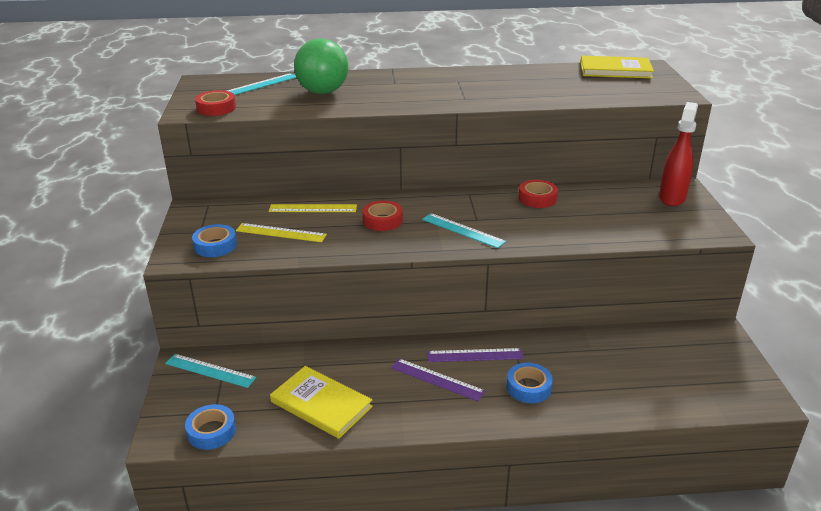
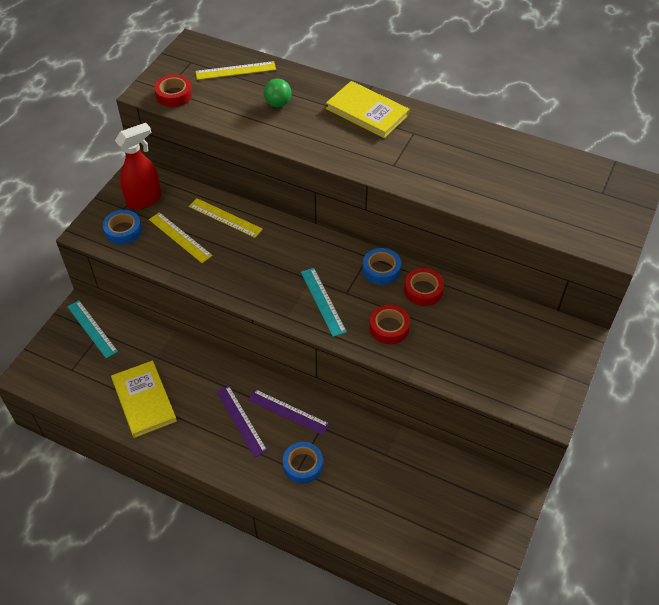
camera: 30 degrees right, 20 degrees up
blue tape [185,404,236,450] -> blue tape moved to [362,248,401,285]
turquoise ruler [227,73,297,95] -> yellow ruler [196,61,276,80]
green ball [294,38,348,94] -> green ball [263,79,292,107], size x0.52
red tape [362,200,403,231] -> red tape moved to [369,305,410,344]
yellow book [580,56,654,78] -> yellow book moved to [326,81,409,138]
red spray bottle [659,102,698,206] -> red spray bottle moved to [115,123,161,210]

